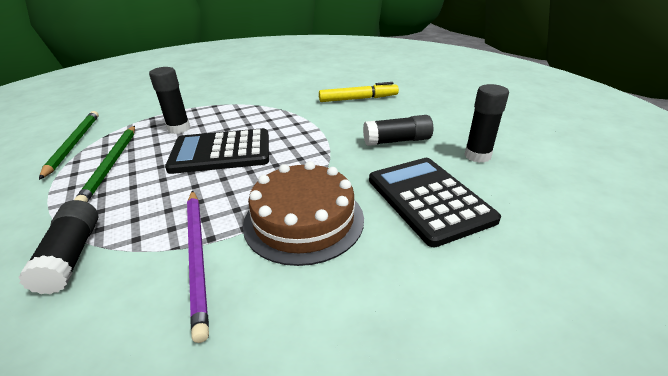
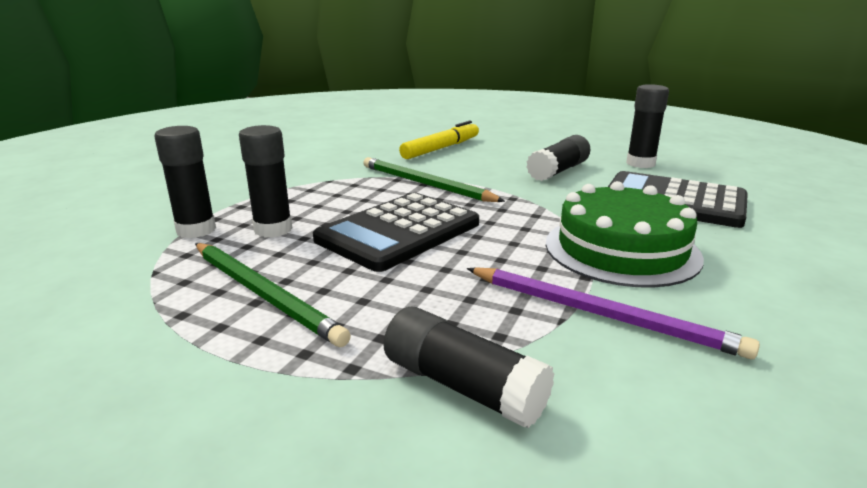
camera: 40 degrees left, 10 degrees down
green pencil [39,111,99,180] -> green pencil moved to [363,157,505,202]
brown cake [243,161,364,266] -> green cake [546,181,704,288]
none -> black glue stick [154,126,216,238]

